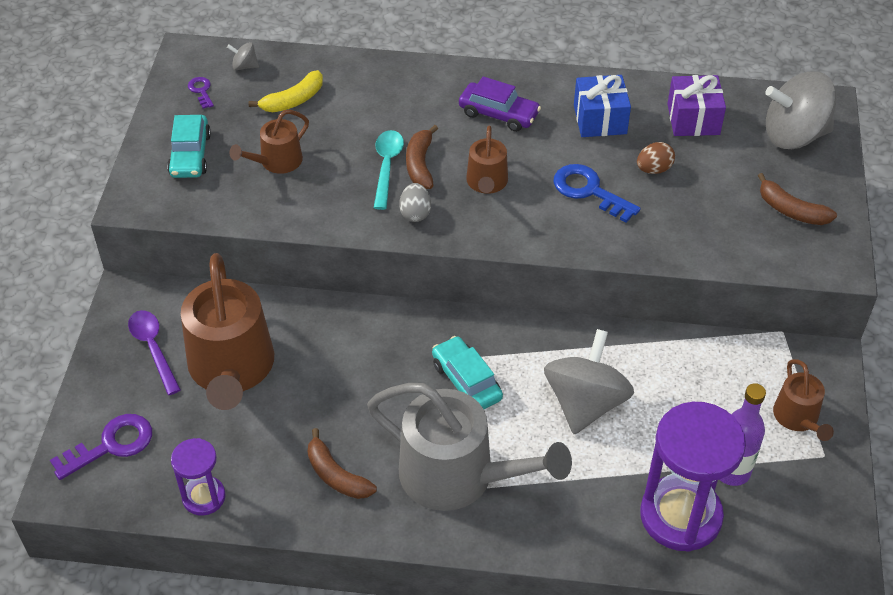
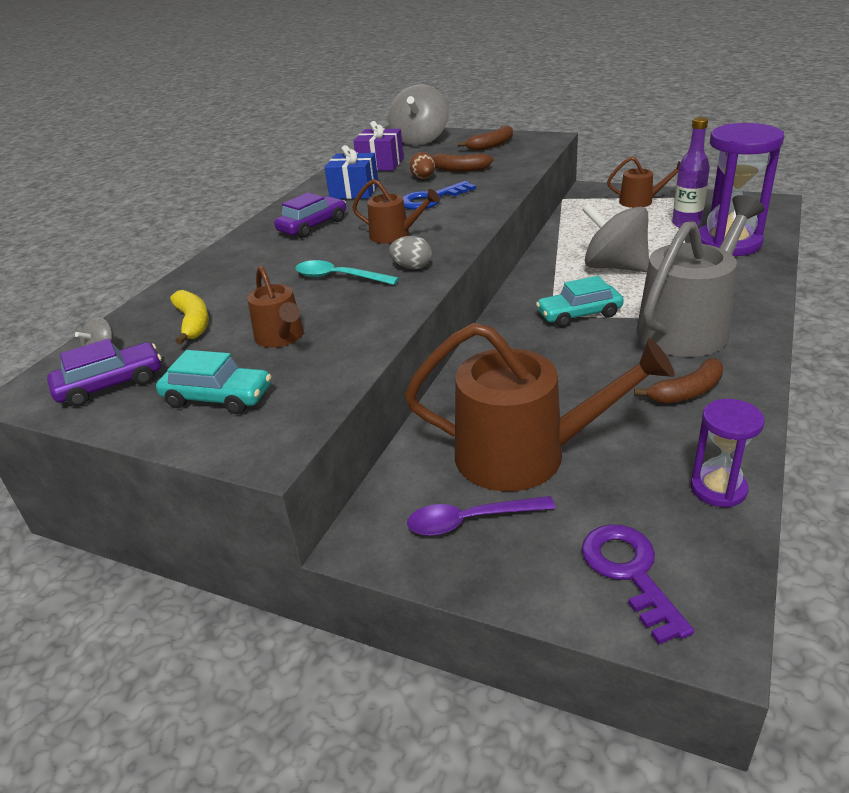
camera: 70 degrees left, 15 degrees down
purple key [188,77,214,109] -> purple car [47,339,162,407]
brown banana [406,125,438,189] -> brown banana moved to [432,153,494,172]

